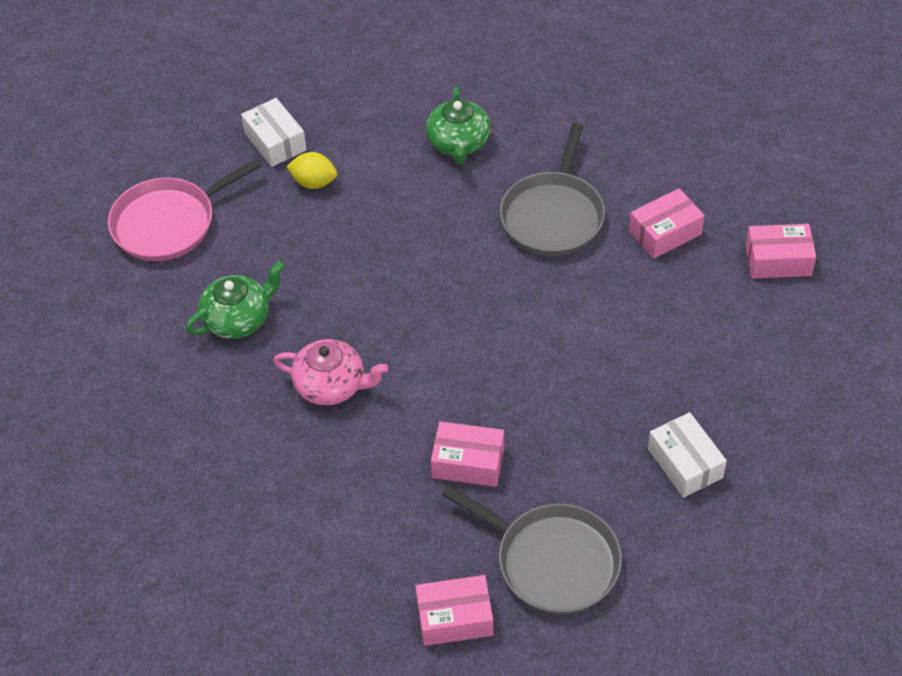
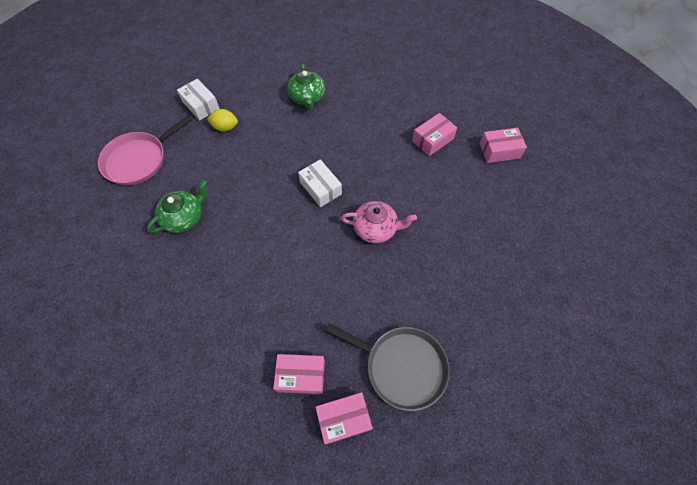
camera: 10 degrees left, 10 degrees up
pink teapot [273,339,388,406] -> pink teapot moved to [341,201,417,243]
pink box [431,421,504,487] -> pink box moved to [273,354,325,394]
grey pan [500,122,605,256] -> none
white box [648,412,727,498] -> white box moved to [298,159,342,207]

